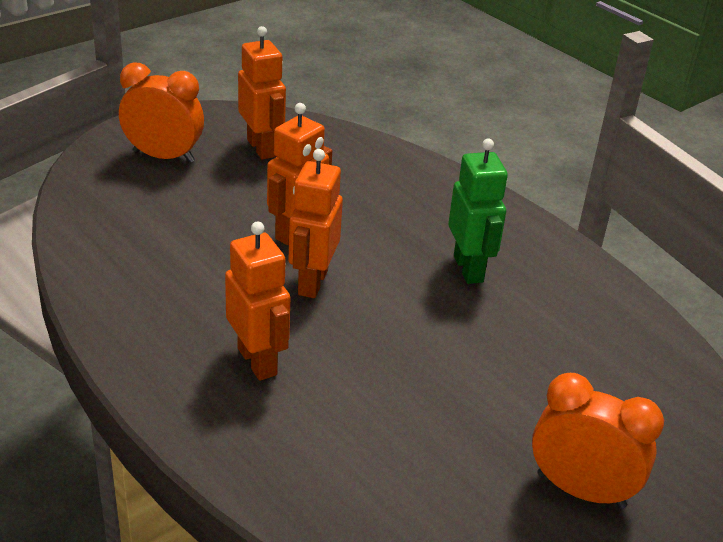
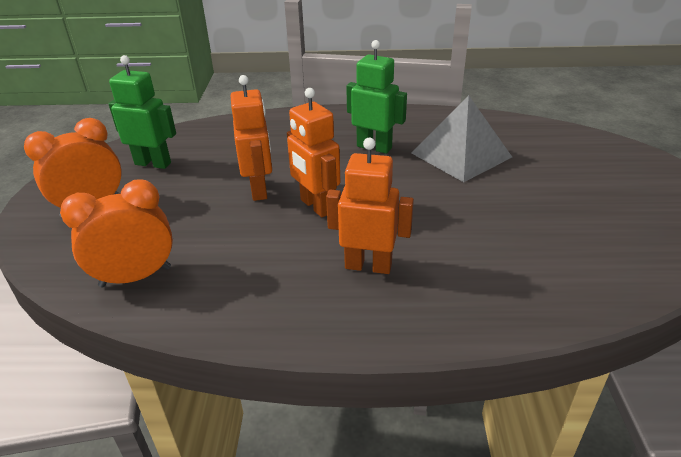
camera: 45 degrees left, 0 degrees up
orange robot [238,26,286,160] -> green robot [109,55,176,169]
orange clock [532,373,664,509] -> orange clock moved to [60,179,173,287]
none -> grey pyramid [412,95,512,182]

